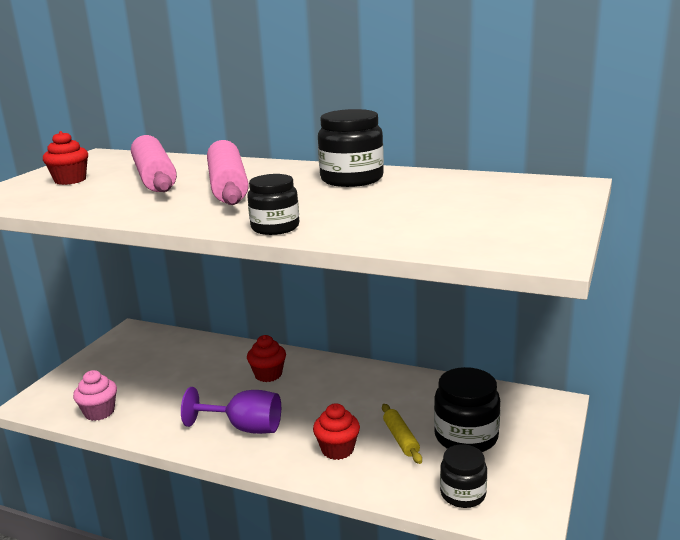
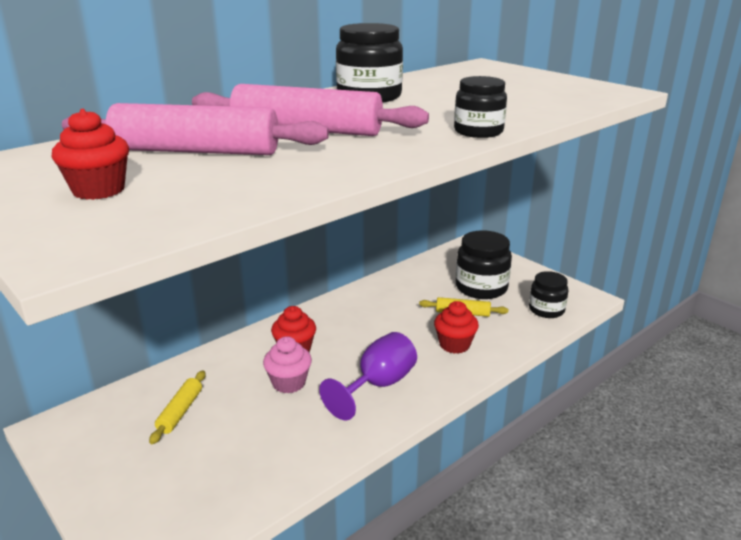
camera: 65 degrees left, 5 degrees up
pink cupcake [73,370,117,421] -> pink cupcake moved to [263,336,312,394]
none -> yellow rolling pin [149,371,205,444]

